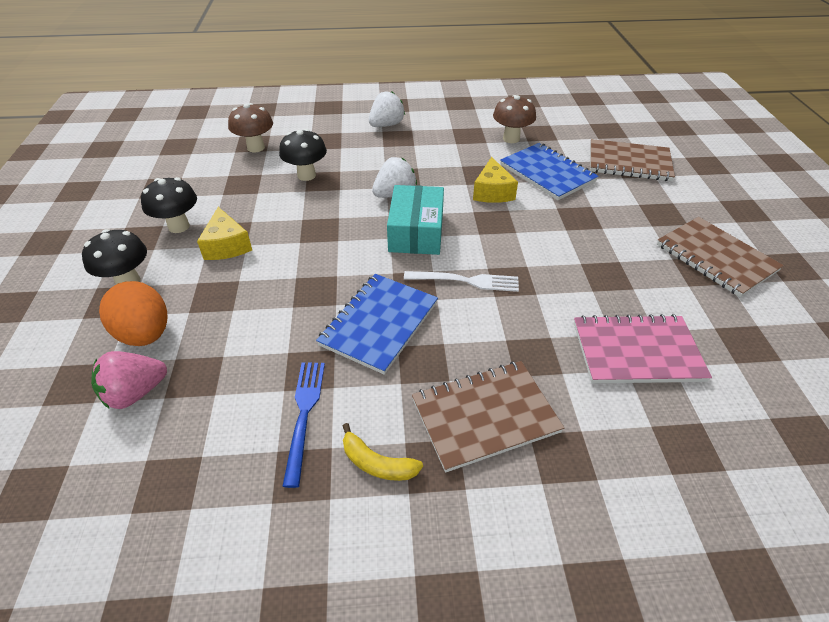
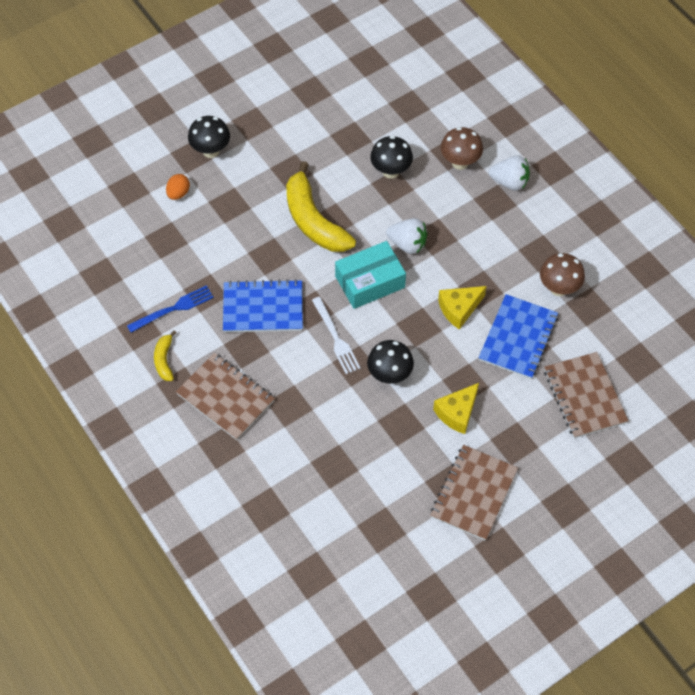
camera: 60 degrees right, 15 degrees up
pink strawberry [91,351,167,409] -> none
orange egg [99,281,168,346] -> orange egg [166,174,190,200], size x0.56
black mushroom [141,177,197,233] -> black mushroom moved to [367,340,414,384]
yellow cheese [197,207,252,260] -> yellow cheese moved to [433,383,479,434]
brown mushroom [228,103,273,152] -> brown mushroom moved to [441,127,483,170]
pink notebook [574,314,712,383] -> none
none -> yellow banana [286,161,356,252]

